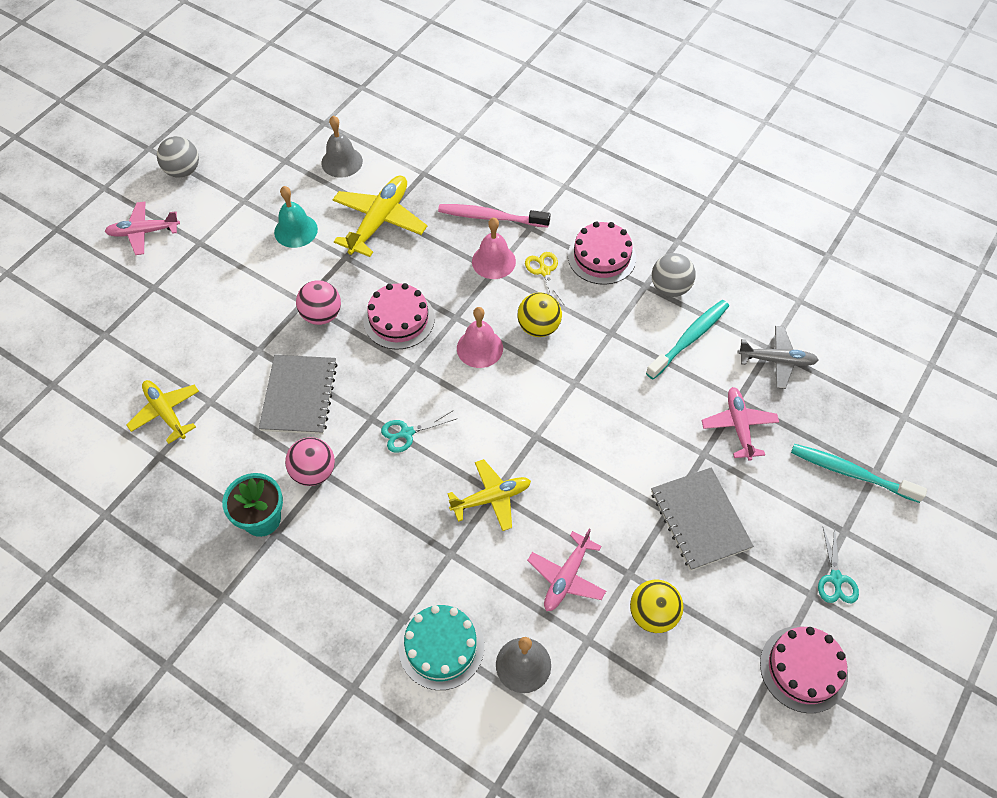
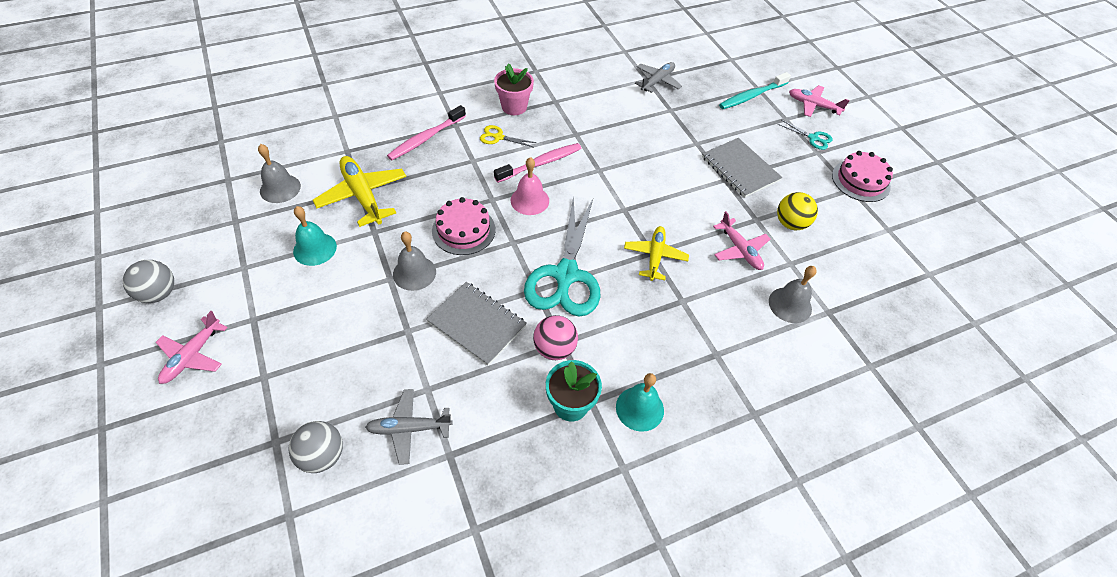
camera: 60 degrees left, 5 degrees down
yellow plane [127,380,199,444] -> grey plane [365,389,452,465]
pink ball [296,280,341,325] -> grey bell [393,232,436,291]
turquoise scissors [381,410,458,453] -> turquoise scissors [524,196,600,316], size x2.35
turquoise cake [398,605,484,690] -> none
pink bell [472,218,516,279] -> none
yellow ball [517,292,562,337] -> pink toothbrush [494,143,582,183]
pink cake [568,221,636,285] -> pink flower pot [494,64,534,115]
turquoise toothbrush [646,300,729,379] -> none
grey notebook [651,467,754,571] -> grey notebook turned 45 degrees clockwise [702,138,782,198]
grey ball [652,253,695,297] -> grey ball moved to [288,421,343,473]
pink plane [701,387,779,461] -> pink plane moved to [789,85,850,117]
none -> turquoise bell [616,373,664,432]

